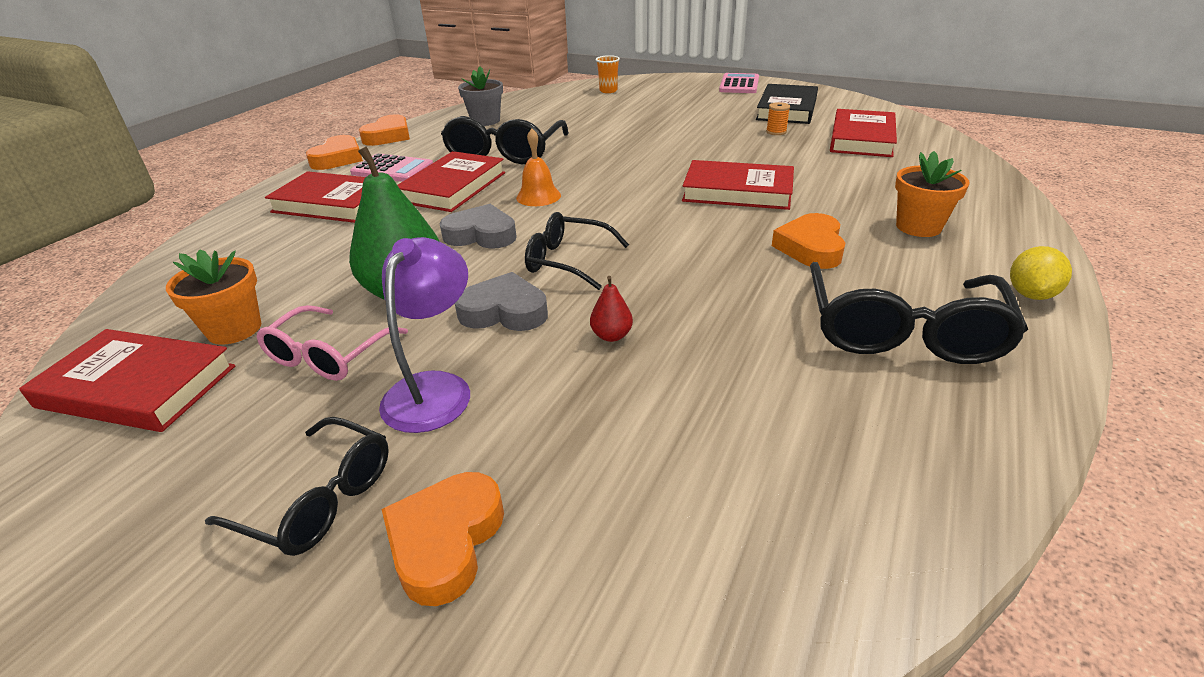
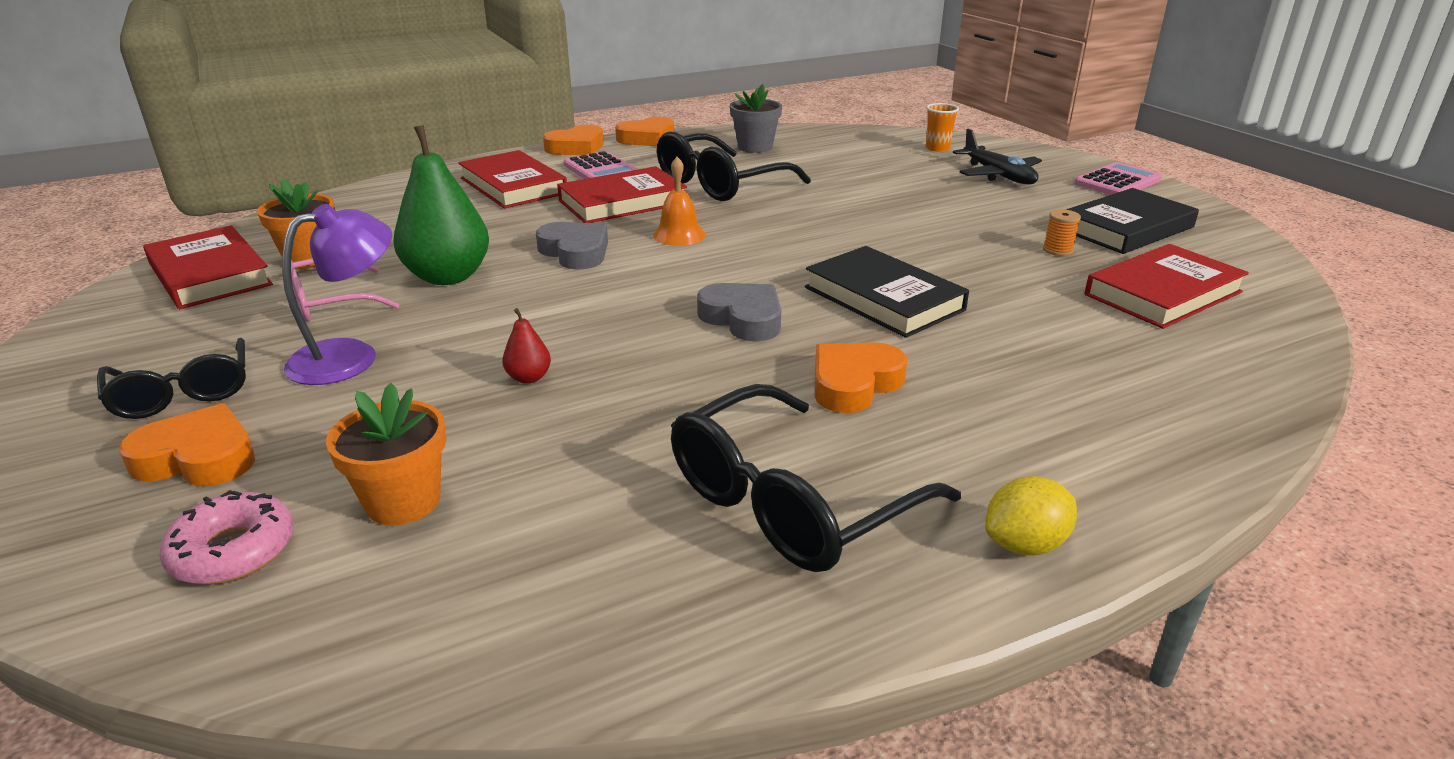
camera: 35 degrees right, 5 degrees down
orange heart [382,472,504,606] -> orange heart turned 45 degrees clockwise [119,403,255,486]
grey heart [454,272,548,331] -> grey heart moved to [697,283,781,341]
black glasses [525,212,629,290] -> none
red book [682,160,794,210] -> black book [805,246,969,338]
orange flower pot [895,151,970,237] -> orange flower pot moved to [326,383,446,526]
none -> pink donut [159,490,294,584]
none -> black plane [953,128,1042,184]

